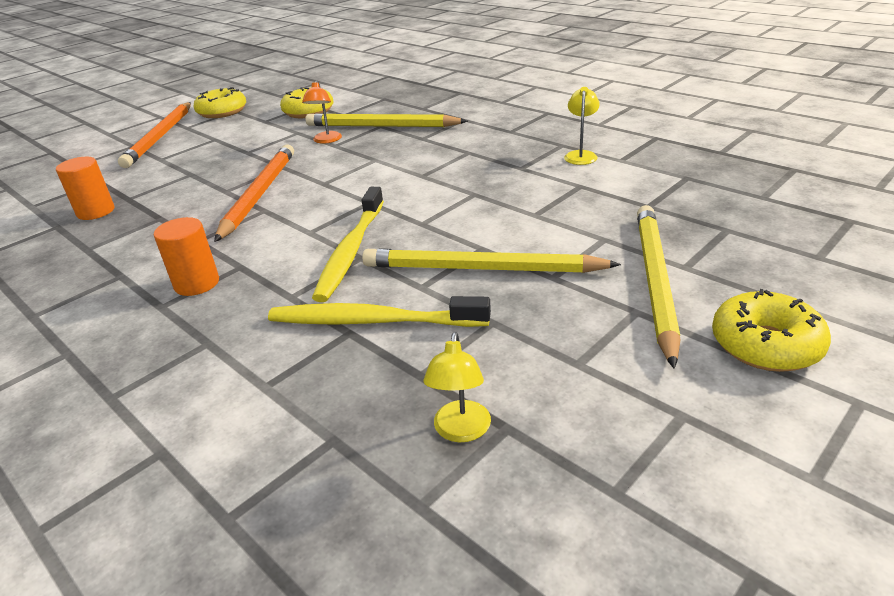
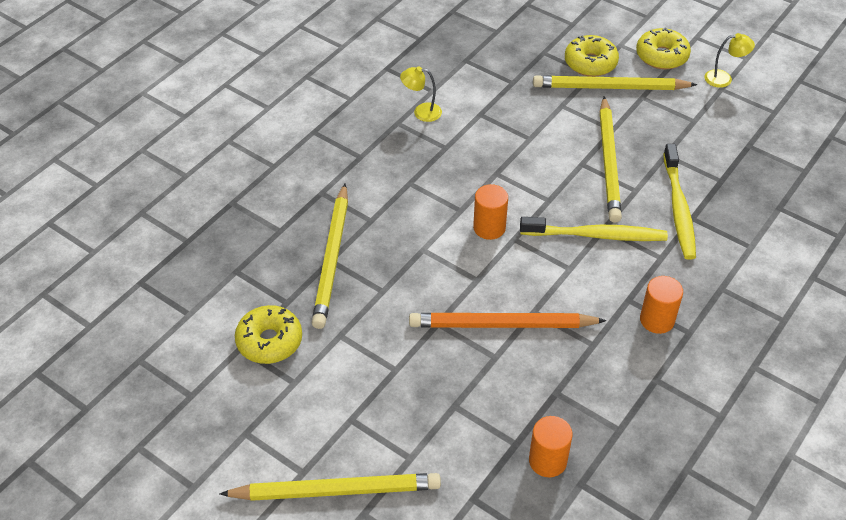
camera: 100 degrees left, 15 degrees up
orange pencil [118,102,191,168] -> yellow pencil [220,473,441,501]
yellow donut [193,87,246,118] -> yellow donut moved to [565,35,619,77]
orange lamp [302,81,342,143] -> none
yellow lamp [423,332,491,442] -> yellow lamp moved to [704,33,755,88]
none -> orange cylinder [473,184,508,240]

